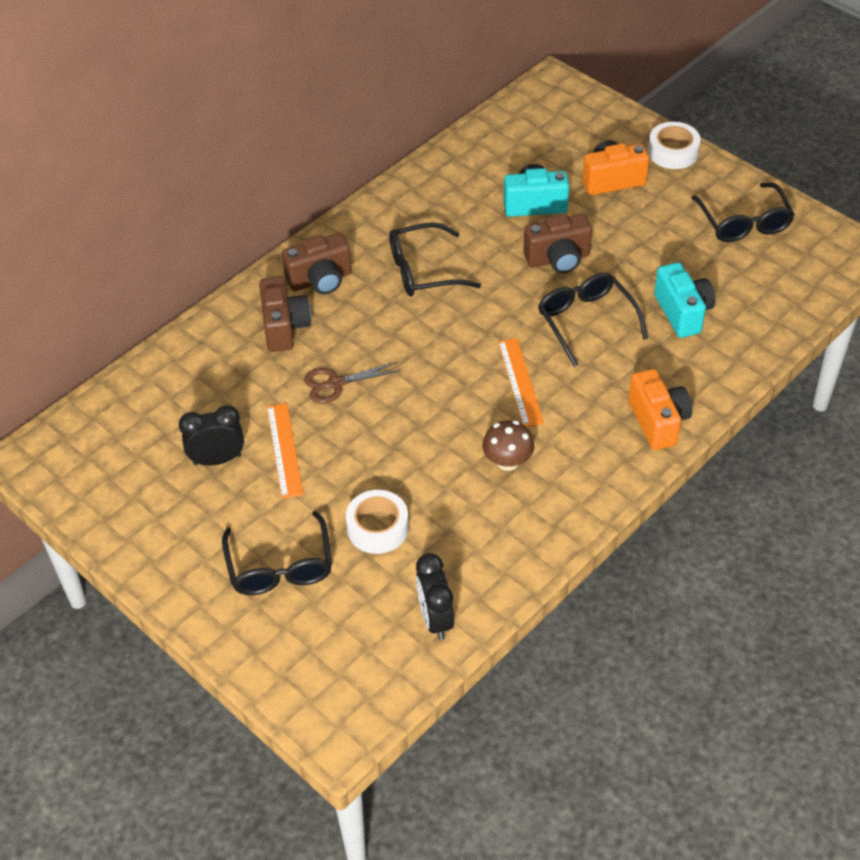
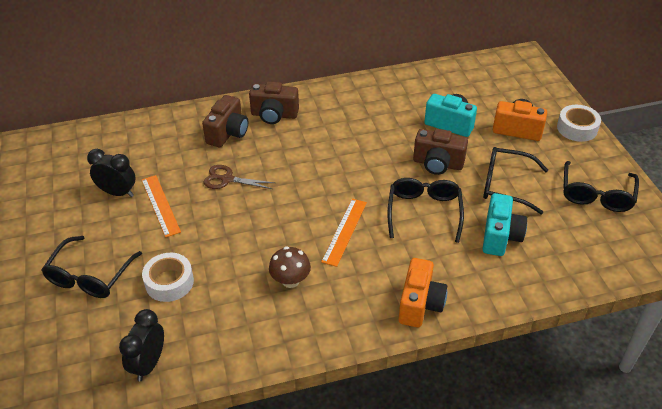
camera: 30 degrees right, 5 degrees down
orange ruler [267,403,303,499] -> orange ruler turned 45 degrees counterclockwise [142,175,181,238]
black glasses [389,222,481,296] -> black glasses moved to [483,147,548,214]

